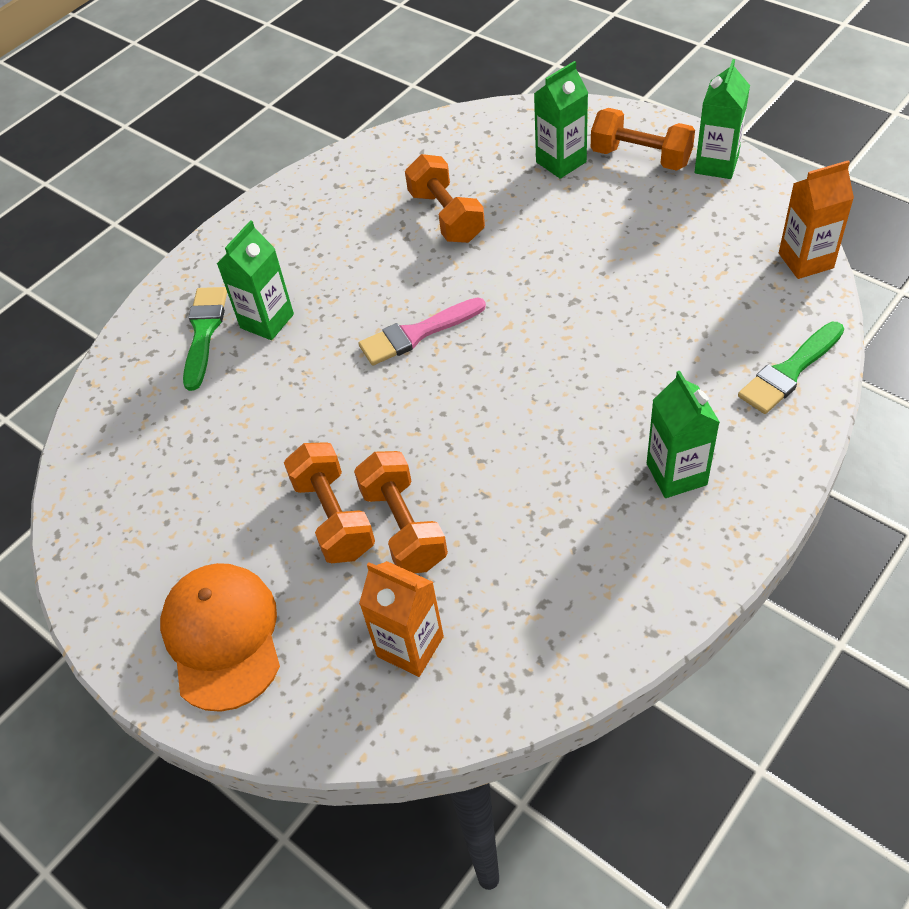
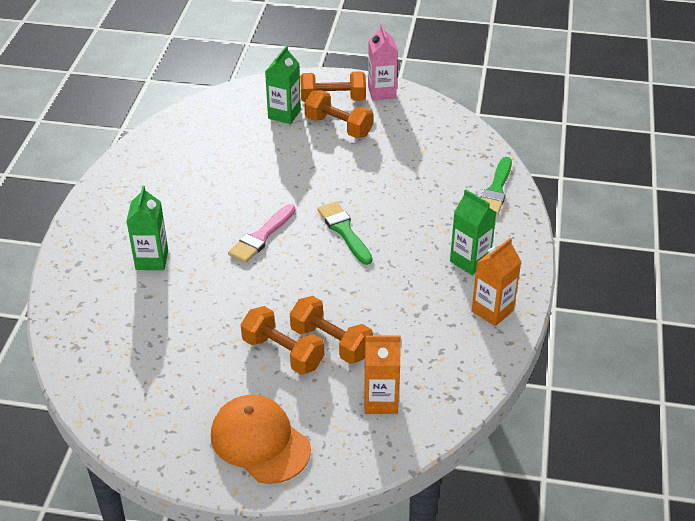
camera: 35 degrees left, 10 degrees down
green brush [183,287,227,391] -> green brush moved to [317,201,372,265]
orange dumbbell [405,154,485,243] -> orange dumbbell moved to [305,90,373,138]
green carton [695,59,750,179] -> pink carton [368,24,398,100]
orange carton [779,160,854,279] -> orange carton moved to [472,238,521,326]

